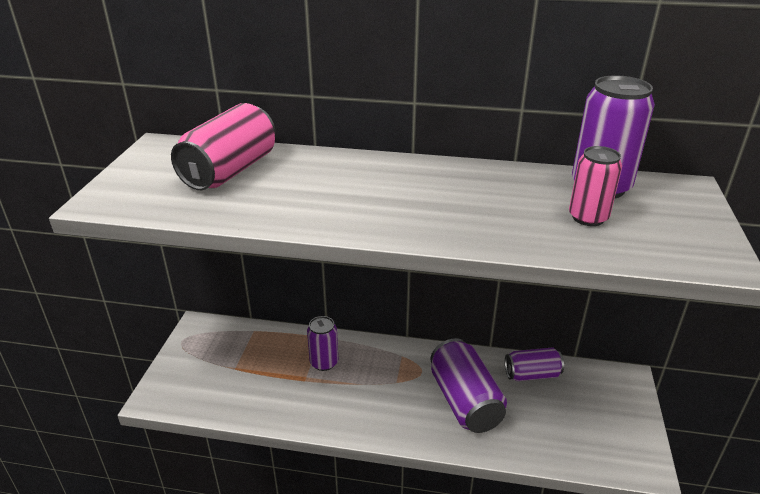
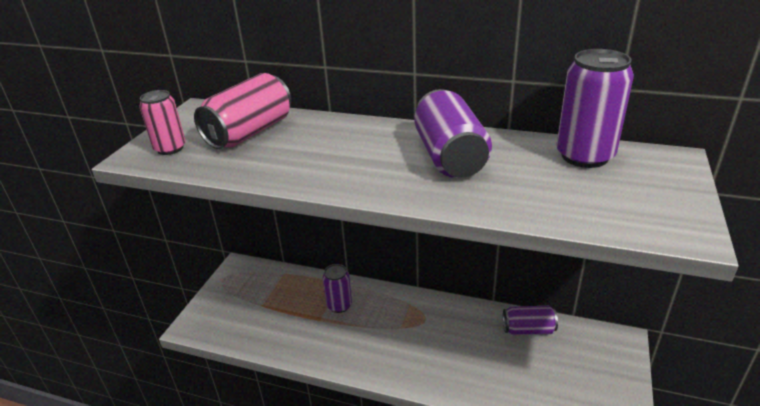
camera: 10 degrees right, 0 degrees up
purple can [431,338,507,433] -> purple can moved to [414,89,492,178]
pink can [569,146,622,226] -> pink can moved to [139,90,186,155]

